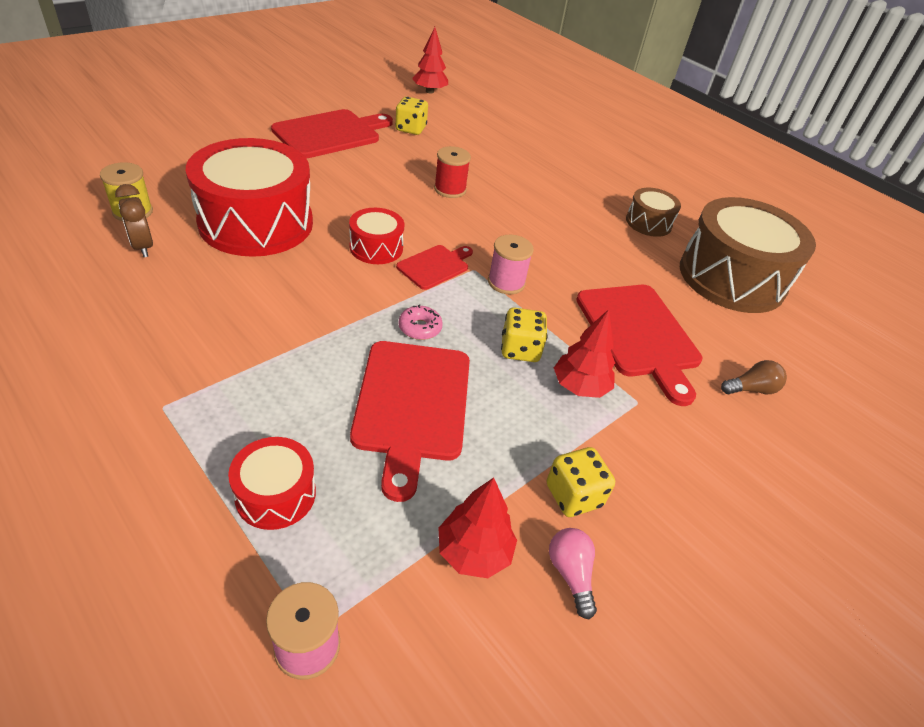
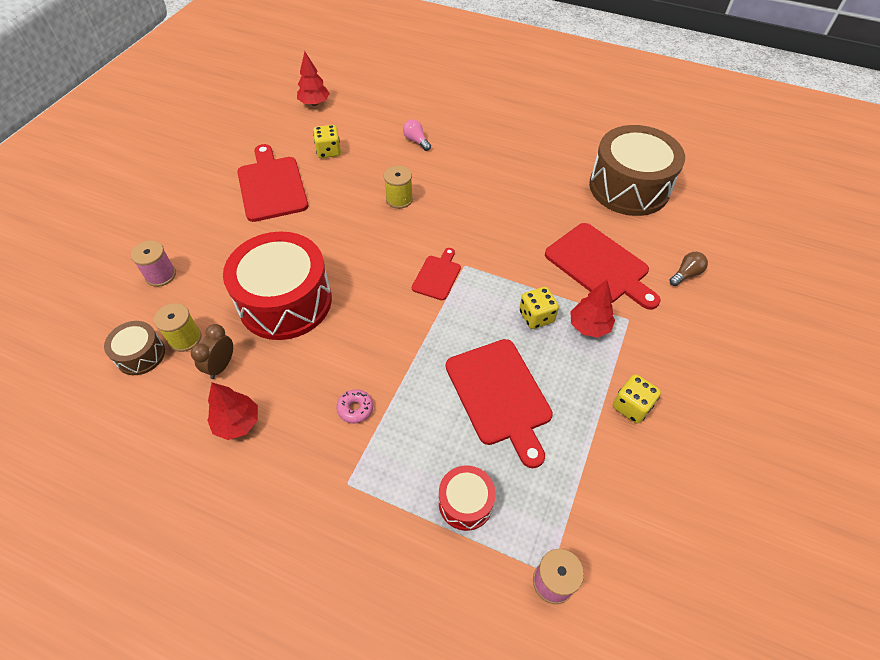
camera: 20 degrees left, 10 degrees up
brown clock [115,184,153,257] -> brown clock turned 75 degrees clockwise [191,324,233,379]
red cutting board [271,109,393,159] -> red cutting board turned 45 degrees counterclockwise [237,144,308,222]
red drum [349,208,404,264] -> none
pink donut [398,304,443,340] -> pink donut moved to [336,389,373,423]
red spool [434,146,471,198] -> yellow spool [384,166,413,209]
red tree [439,478,517,578] -> red tree moved to [207,382,258,440]
pink spool [488,235,534,294] -> pink spool moved to [131,240,176,287]
pink light bulb [549,528,597,619] -> pink light bulb moved to [403,120,431,151]
brown drum [626,188,681,237] -> brown drum moved to [104,321,165,375]

